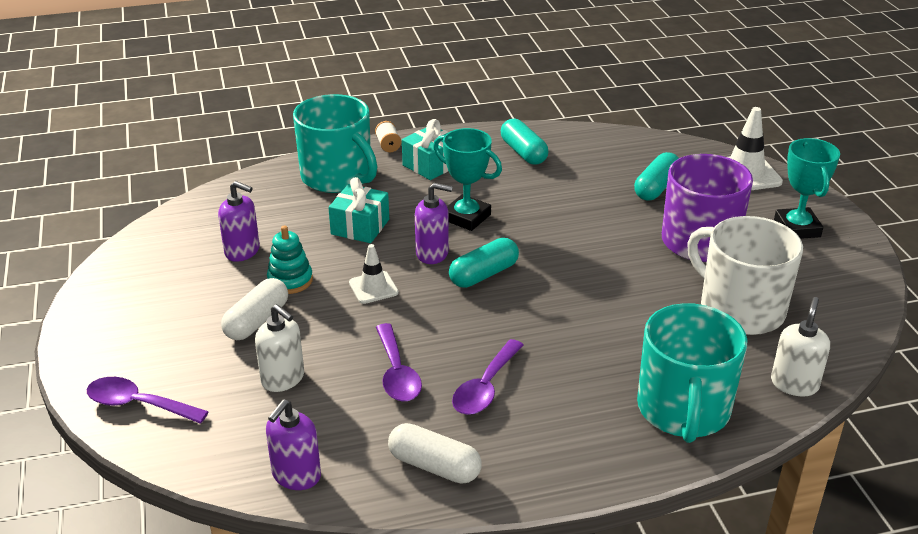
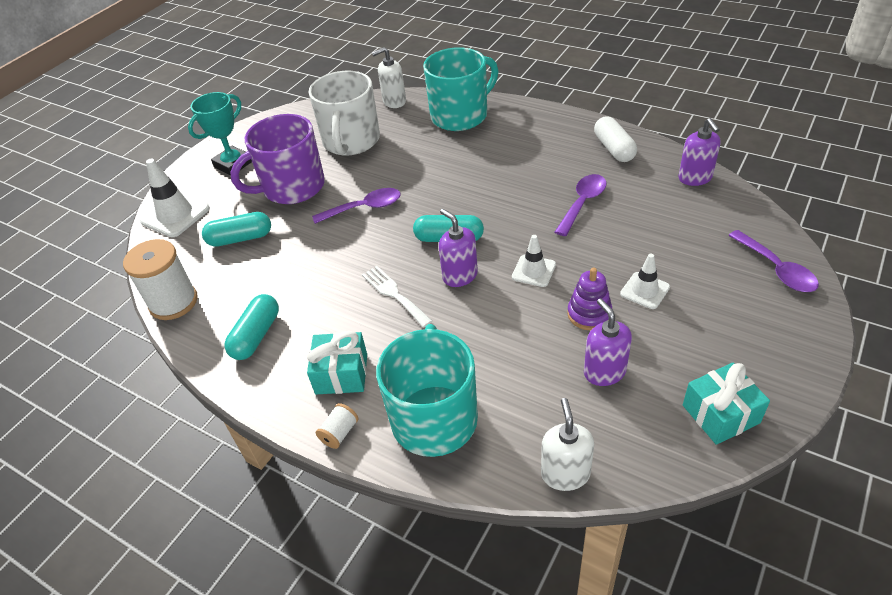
camera: 130 degrees left, 10 degrees up
white capsule [221,278,288,340] -> white traffic cone [620,254,670,309]
white soap dispenser [255,304,304,392] -> white soap dispenser moved to [541,398,594,491]
purple soap dispenser [266,400,321,490] -> purple soap dispenser turned 90 degrees clockwise [678,118,721,186]
turquoise stacking toy [267,225,313,294] -> purple stacking toy [567,268,613,330]
turquoise gift [328,177,389,243] -> turquoise gift moved to [683,363,770,445]
turquoise trophy [433,128,502,231] -> white fork [362,266,432,327]
purple spoon [452,339,523,415] -> purple spoon moved to [312,188,401,224]
none -> white spool [123,239,198,320]

